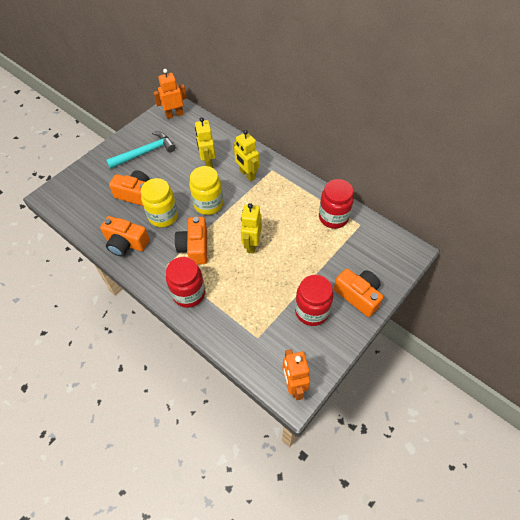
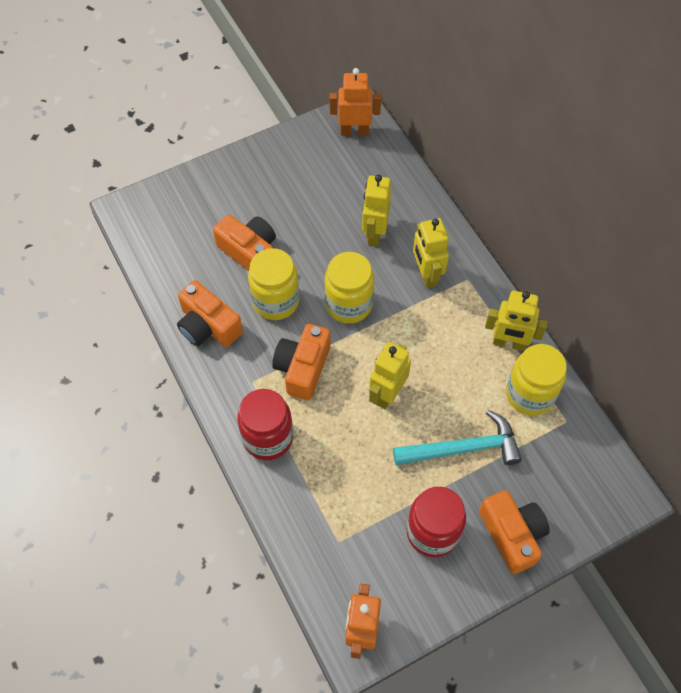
camera: 20 degrees right, 5 degrees up
turquoise hammer [106,131,176,169] -> turquoise hammer moved to [393,410,522,465]
red jar [319,179,354,229] -> yellow jar [506,344,567,416]
none -> yellow robot [485,291,548,351]

